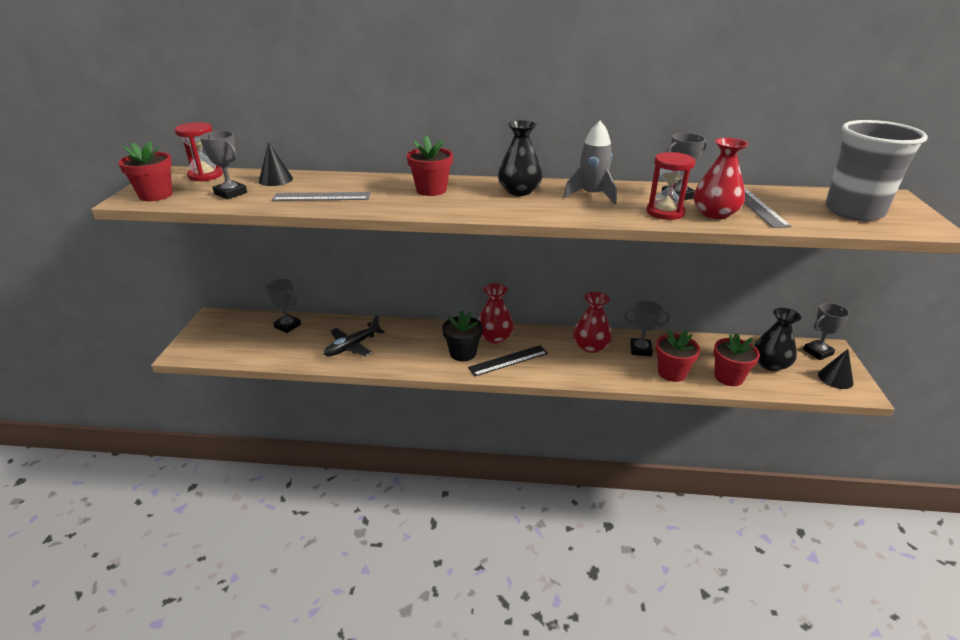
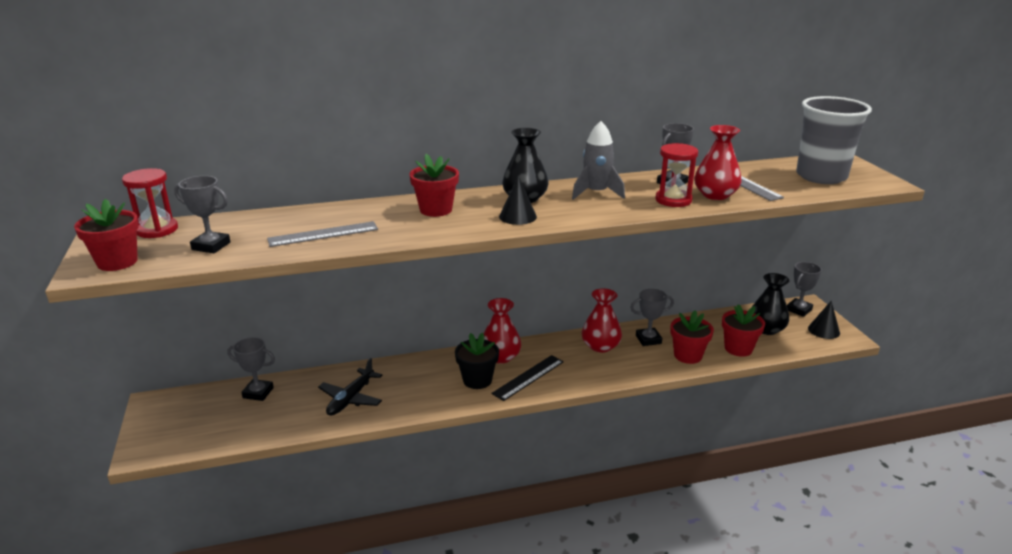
camera: 20 degrees left, 5 degrees down
black cone [259,142,293,186] -> black cone moved to [499,176,537,225]

